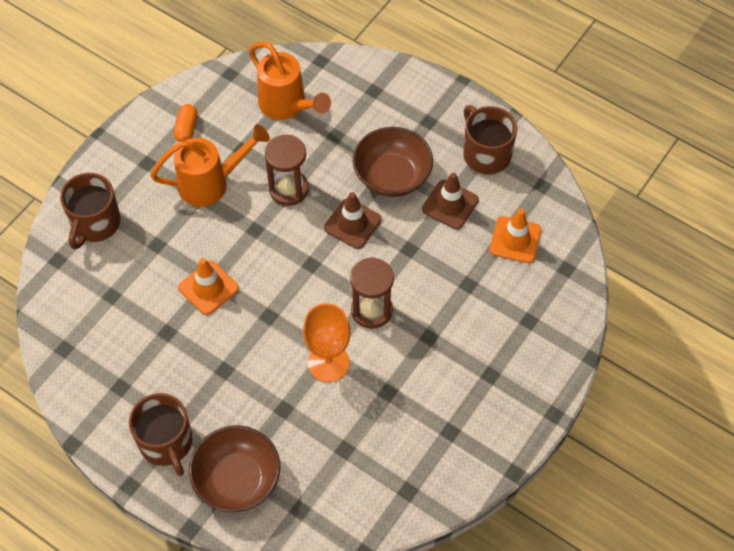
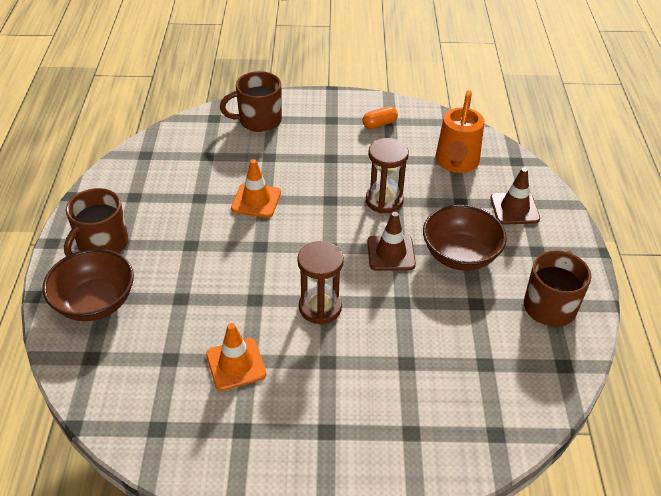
camera: 55 degrees right, 15 degrees down
orange watering can [150,124,270,207] -> none
orange goblet [303,303,351,382] -> none
brown traffic cone [422,173,479,229] -> brown traffic cone moved to [490,168,540,225]
orange traffic cone [490,209,541,263] -> orange traffic cone moved to [206,323,266,391]

